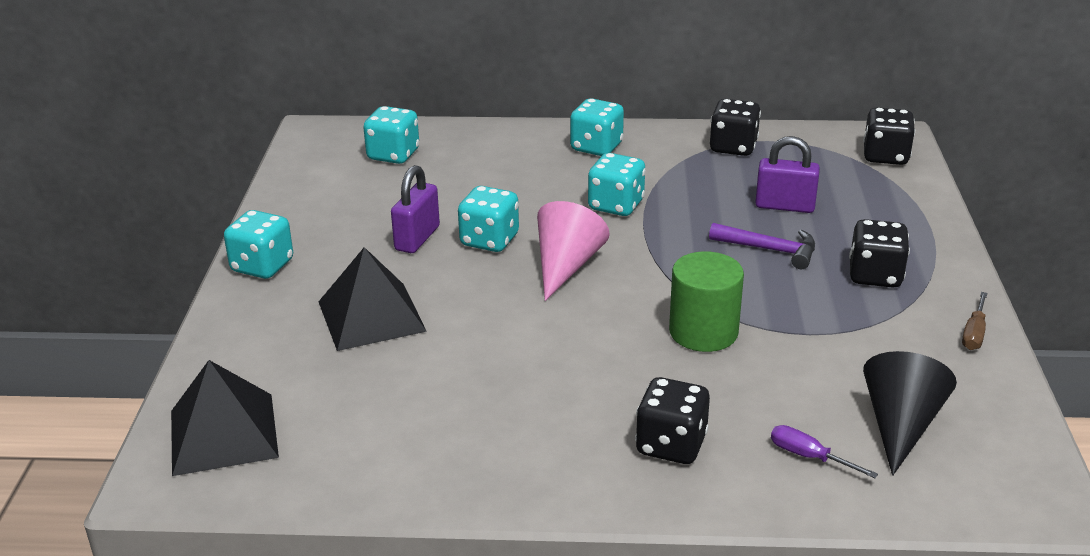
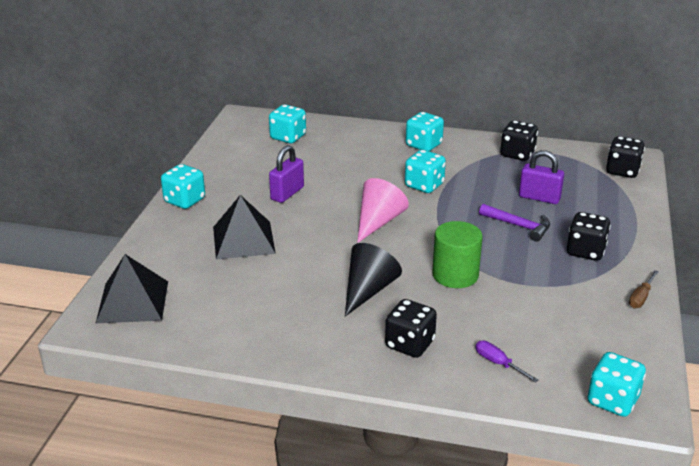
camera: 10 degrees right, 0 degrees up
turquoise dice [458,186,519,252] -> turquoise dice moved to [587,352,646,417]
black cone [863,351,957,476] -> black cone moved to [345,243,402,316]

